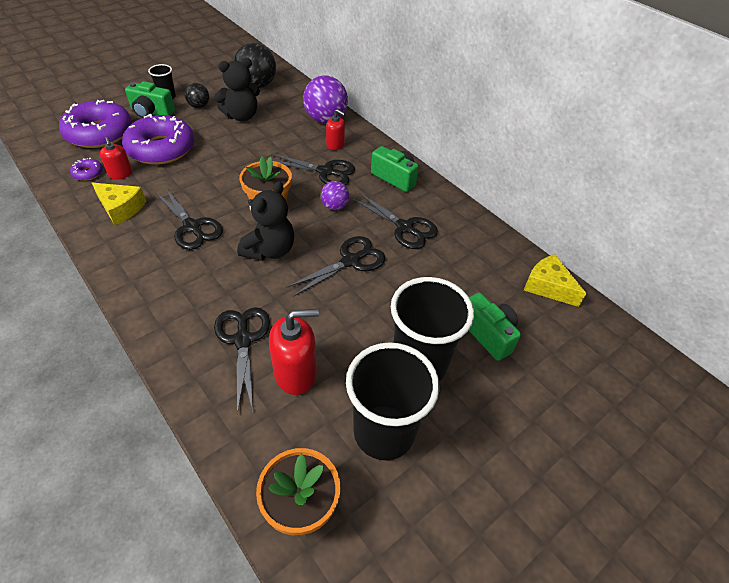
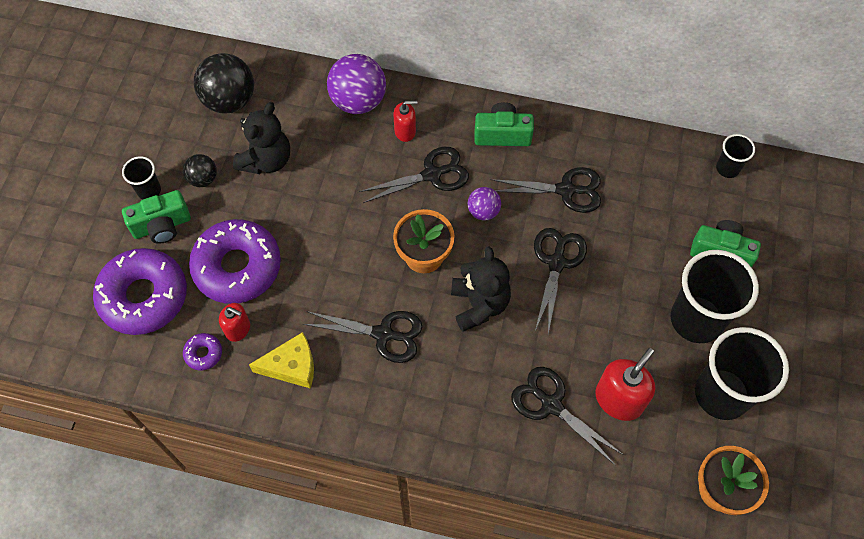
camera: 35 degrees left, 15 degrees up
yellow cheese [524,254,587,307] -> black cup [716,134,755,178]

